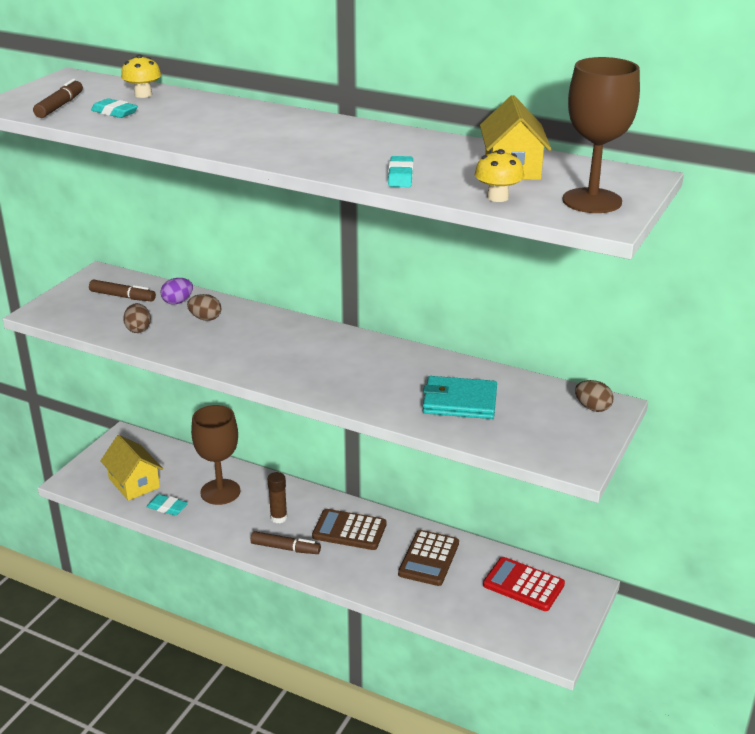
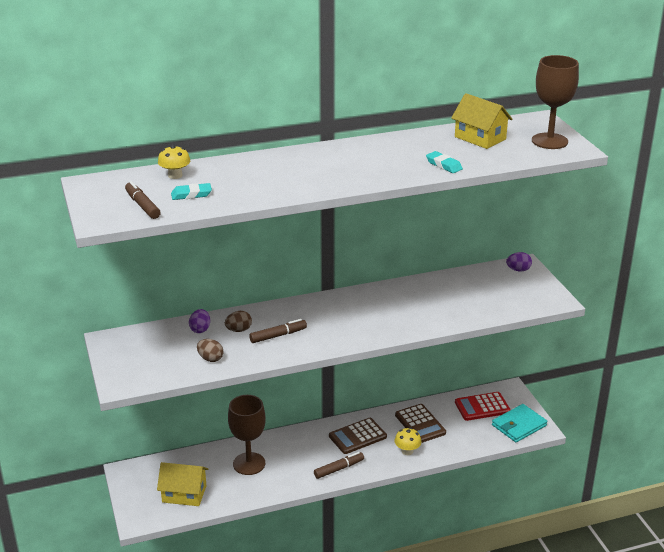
camera: 45 degrees left, 0 degrees up
brown marker [89,279,156,301] -> brown marker moved to [249,319,307,343]
turquoise eraser [146,494,188,516] -> none
brown glue stick [267,472,287,523] -> none
turquoise wallet [423,376,497,419] -> turquoise wallet moved to [492,404,547,442]
yellow mushroom [475,149,524,202] -> yellow mushroom moved to [395,427,422,455]
brown egg [575,380,614,412] -> purple egg [506,252,532,271]

